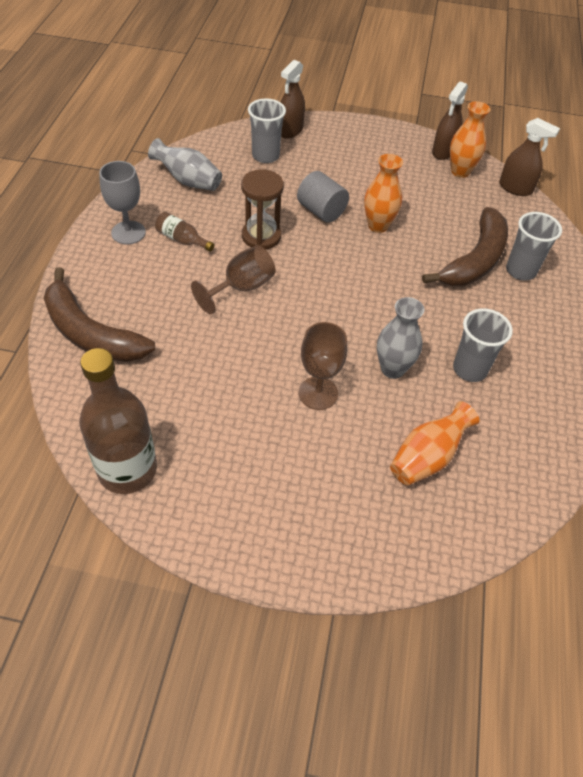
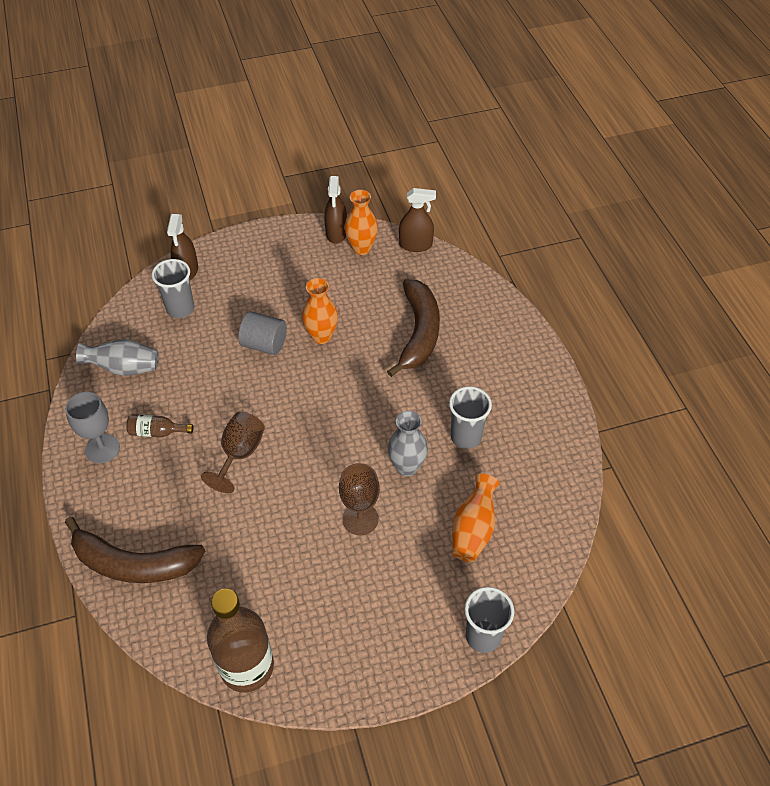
camera: 25 degrees left, 0 degrees up
brown hourglass [241,169,284,249] -> none
grey cup [506,212,562,280] -> grey cup moved to [465,587,514,653]

